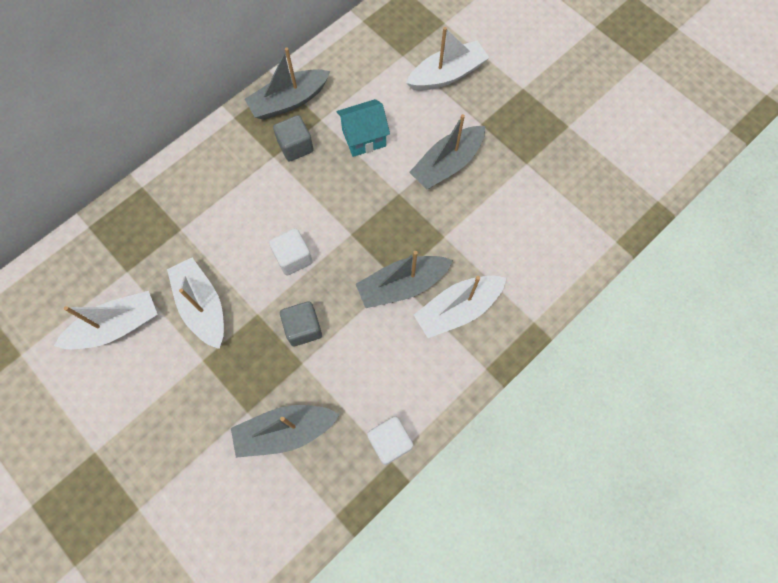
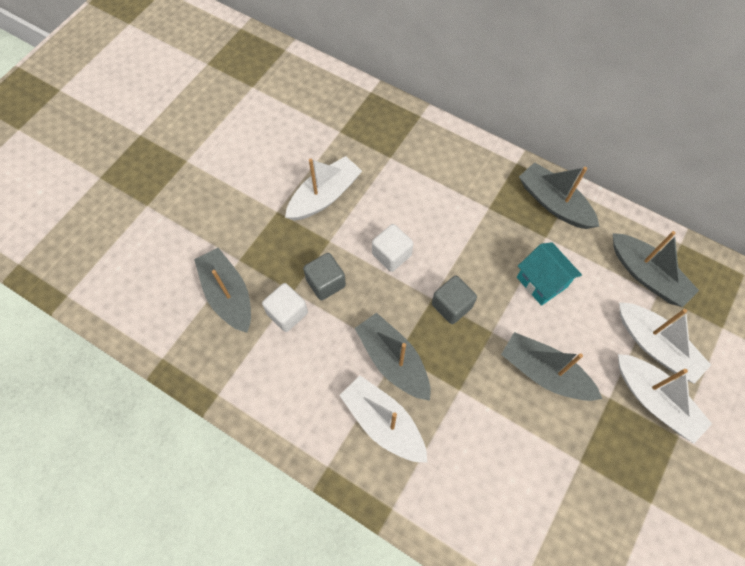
camera: 75 degrees right, 5 degrees down
white boat [54,291,158,349] -> white boat moved to [618,354,712,444]
grey cube [273,115,314,162] -> grey cube moved to [432,276,477,324]
white cube [367,416,413,465] -> white cube moved to [262,283,308,332]
none -> grey boat [613,231,699,307]

